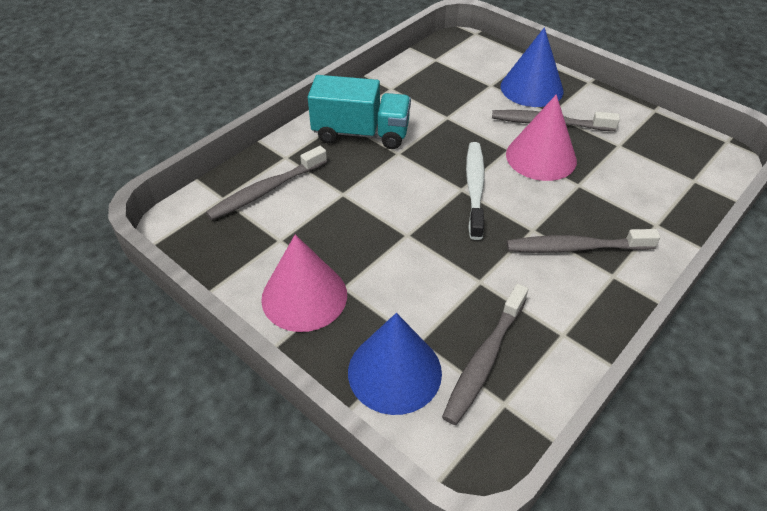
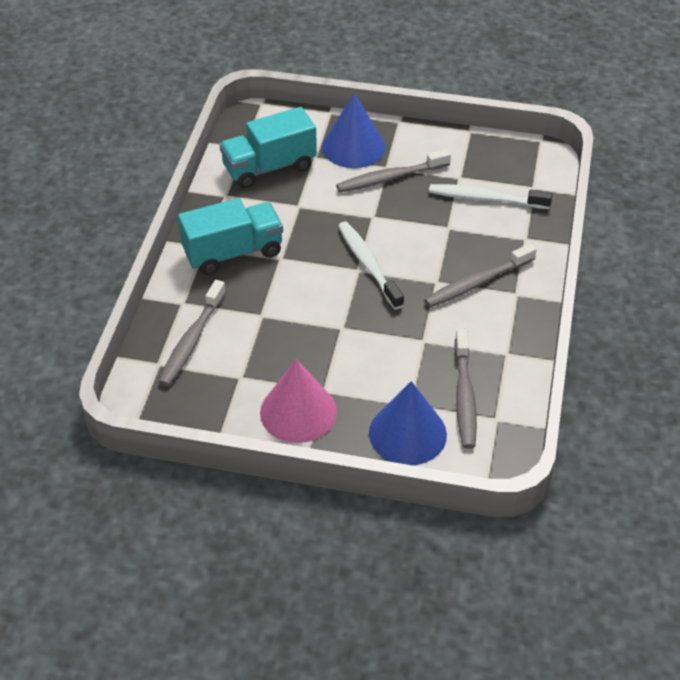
camera: 30 degrees left, 0 degrees up
pink cone [506,94,577,181] -> none
none -> turquoise truck [219,107,317,189]
none -> white toothbrush [429,184,552,209]

